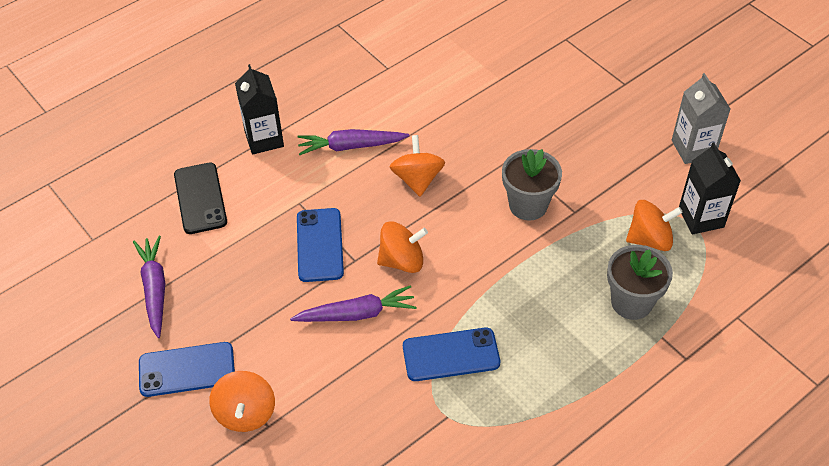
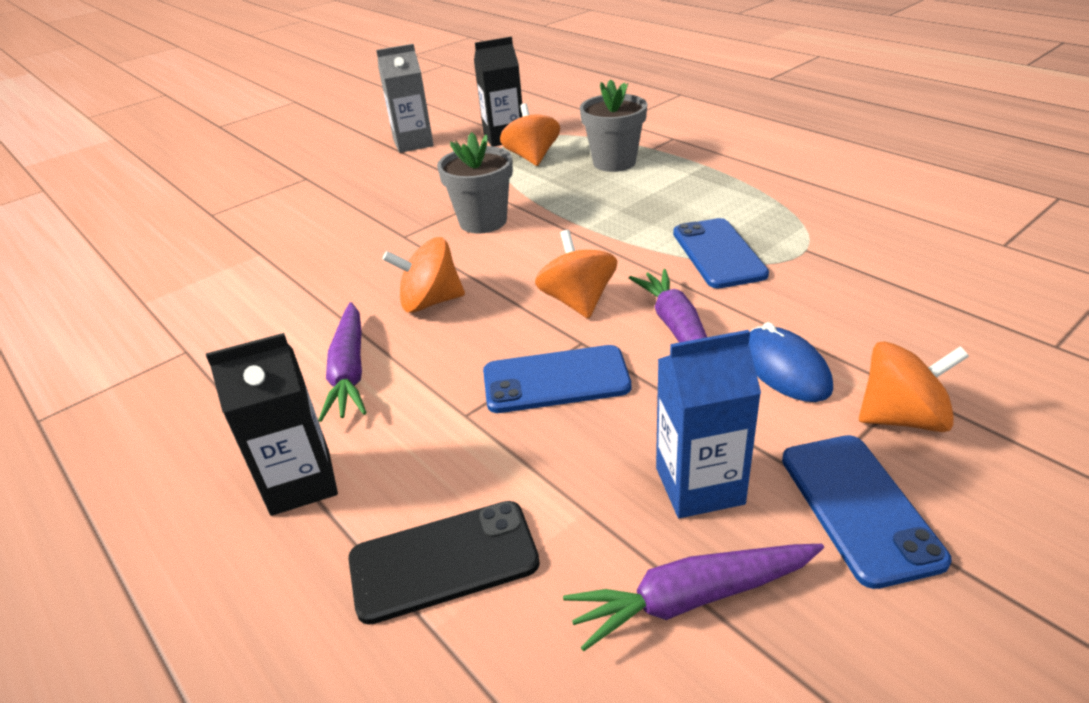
camera: 90 degrees left, 15 degrees down
none -> blue carton [656,330,761,518]
none -> blue mouse [749,322,833,402]

